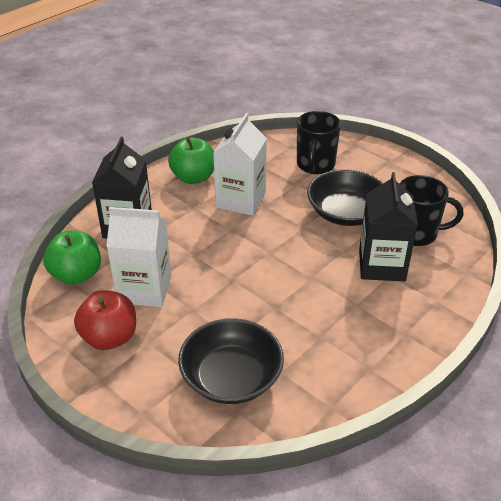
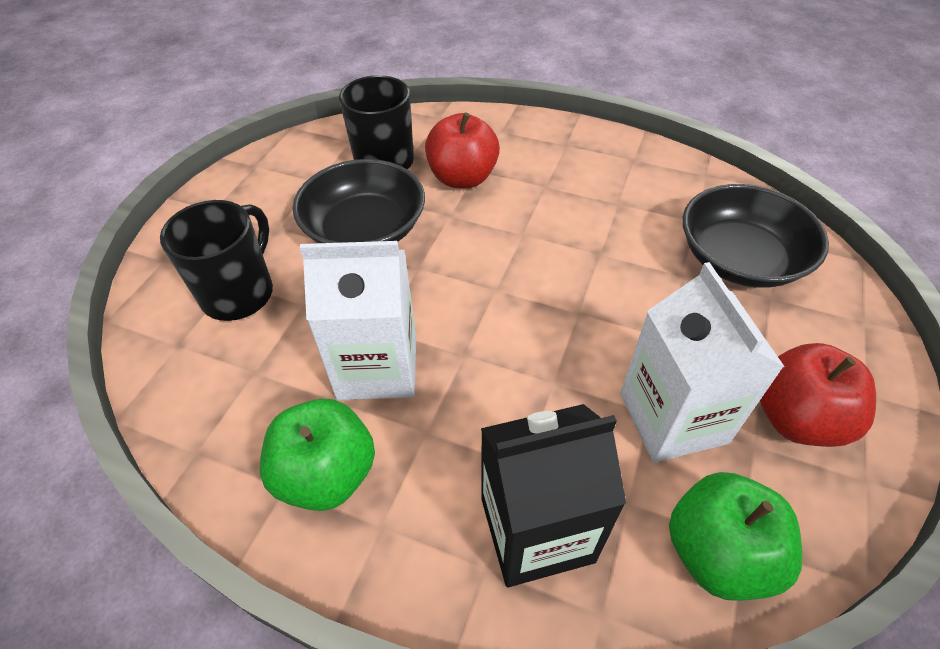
camera: 110 degrees left, 10 degrees up
black mug [297,111,341,174] -> black mug turned 60 degrees counterclockwise [160,200,273,321]
black carton [359,172,418,281] -> red apple [425,112,500,188]

